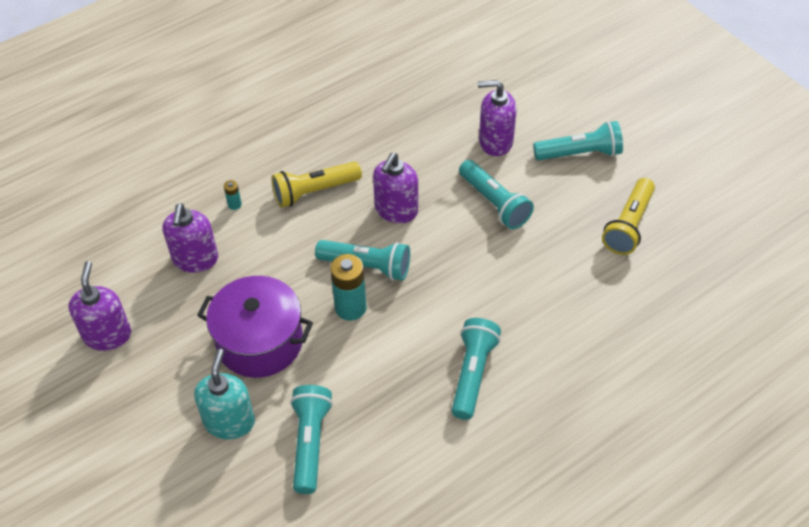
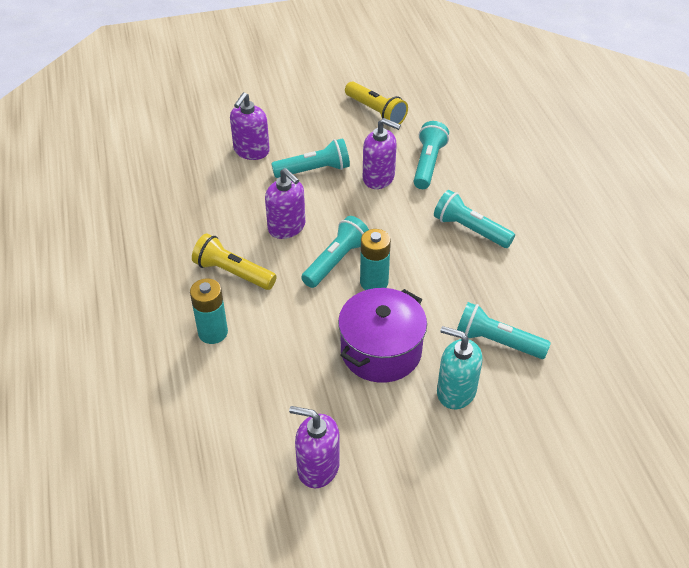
camera: 70 degrees left, 5 degrees down
purple soap dispenser [163,203,218,273] -> purple soap dispenser moved to [363,118,401,189]
turquoise battery [224,180,242,210] -> turquoise battery [190,279,228,344], size x2.14
yellow flashlight [271,161,362,208] -> yellow flashlight turned 120 degrees clockwise [192,233,277,290]
turquoise flashlight [533,121,623,160] -> turquoise flashlight moved to [413,121,449,189]

